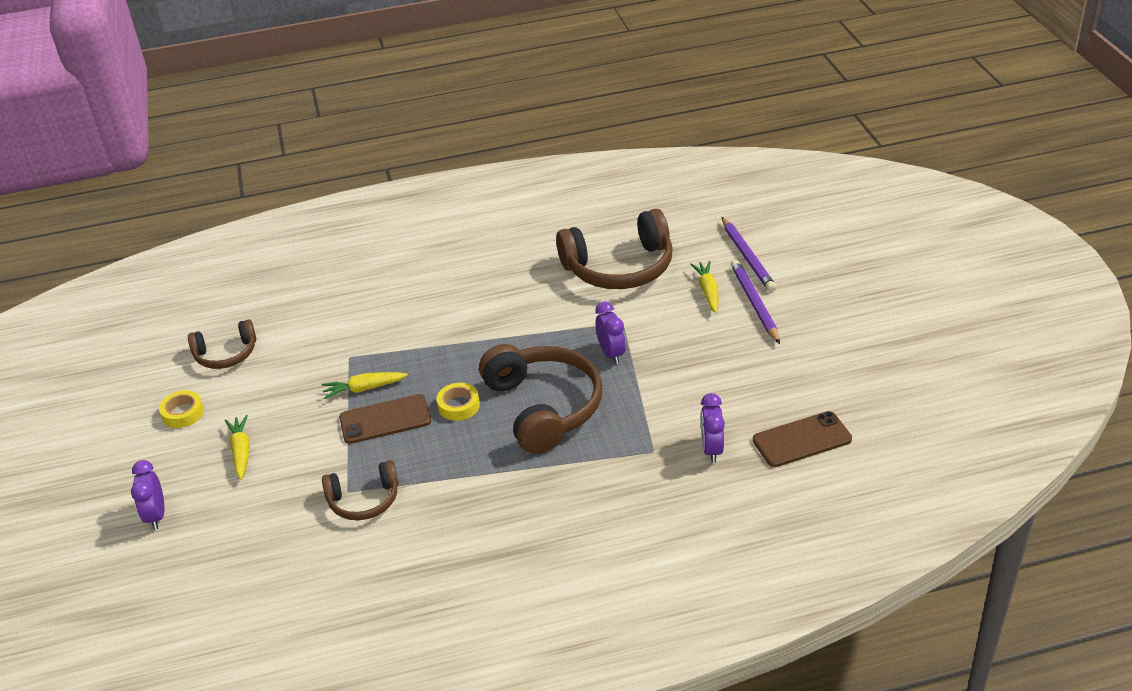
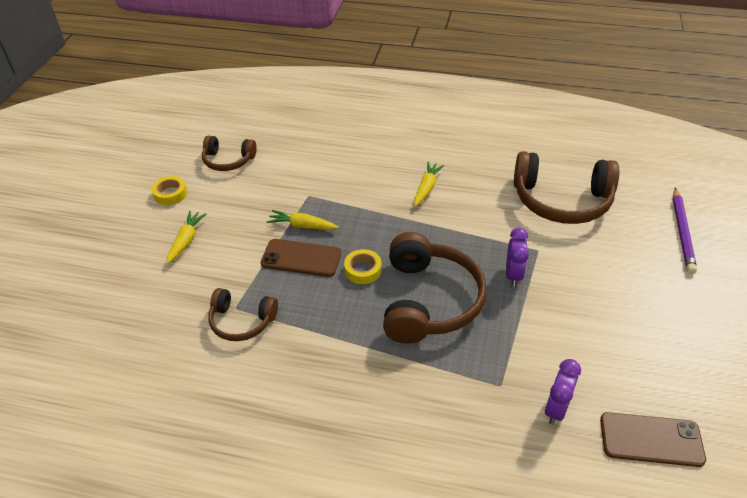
camera: 25 degrees right, 5 degrees up
purple clock [131,460,164,530] -> none
yellow carrot [690,261,719,313] -> yellow carrot moved to [414,162,444,207]
purple pencil [731,260,780,344] -> none

